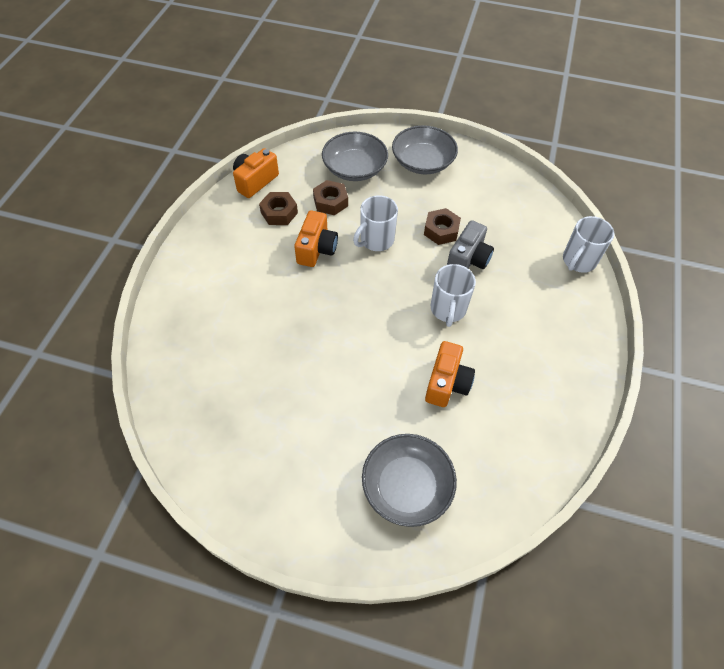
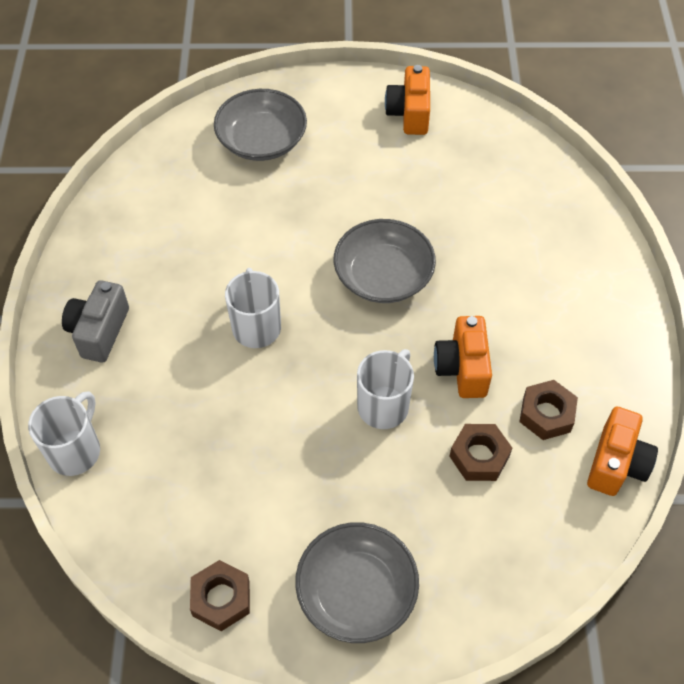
camera: 165 degrees right, 0 degrees up
grey bowl [322,132,388,181] -> grey bowl moved to [334,219,436,303]
brown nut [424,208,461,245] -> brown nut moved to [190,560,250,631]
orange camera [425,341,475,407] -> orange camera moved to [385,65,430,135]
grey camera [447,220,494,269] -> grey camera moved to [62,280,129,363]

